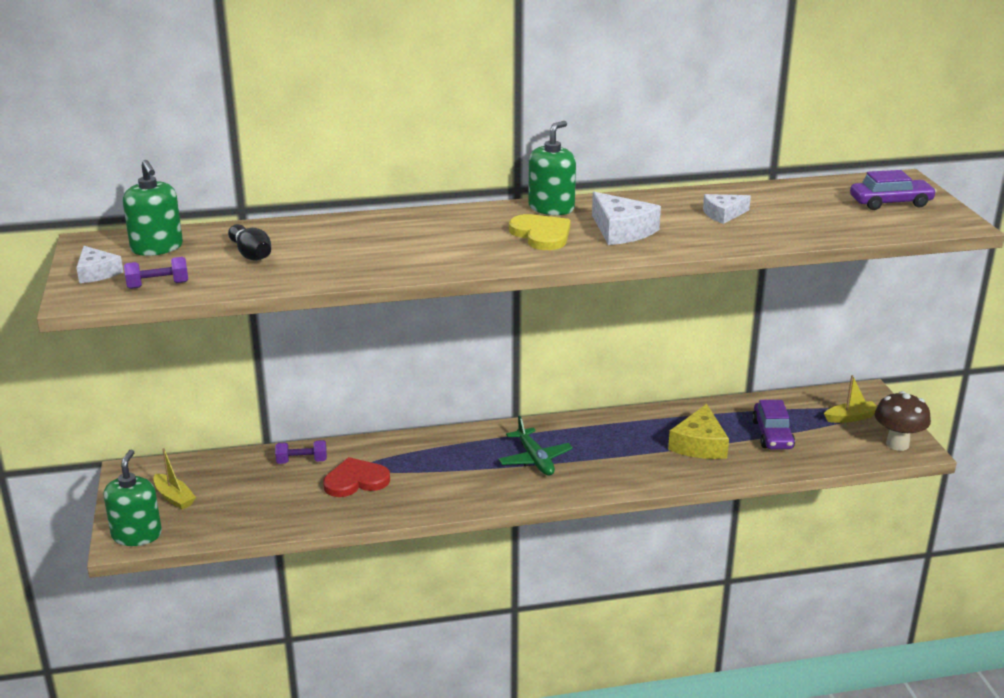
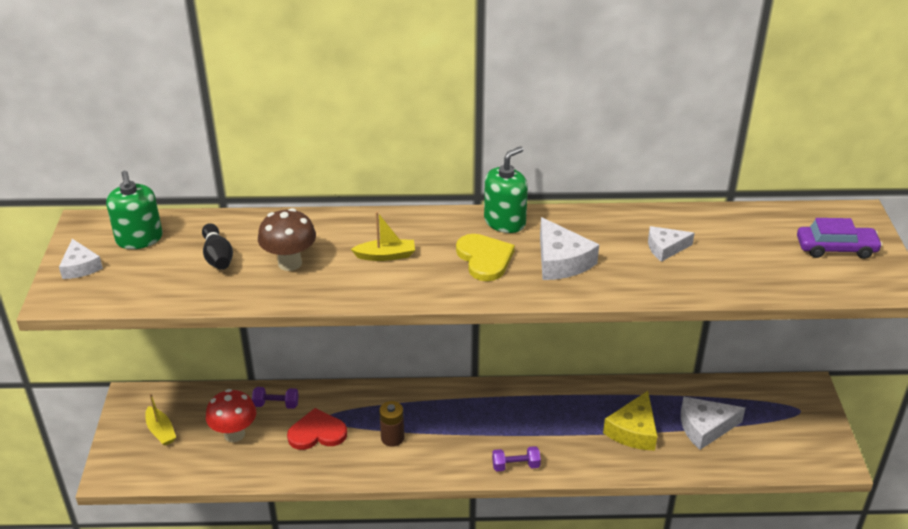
camera: 10 degrees right, 10 degrees up
green soap dispenser [103,450,162,546] -> none
purple dumbbell [124,257,188,289] -> purple dumbbell moved to [492,446,541,471]
green plane [498,416,573,476] -> none
purple car [752,400,795,449] -> white cheese [681,396,745,450]
yellow boat [824,375,877,423] -> yellow boat moved to [351,212,415,261]
brown mushroom [874,391,931,451] -> brown mushroom moved to [258,208,316,271]
none -> red mushroom [206,389,256,442]
none -> brown battery [379,401,404,447]

